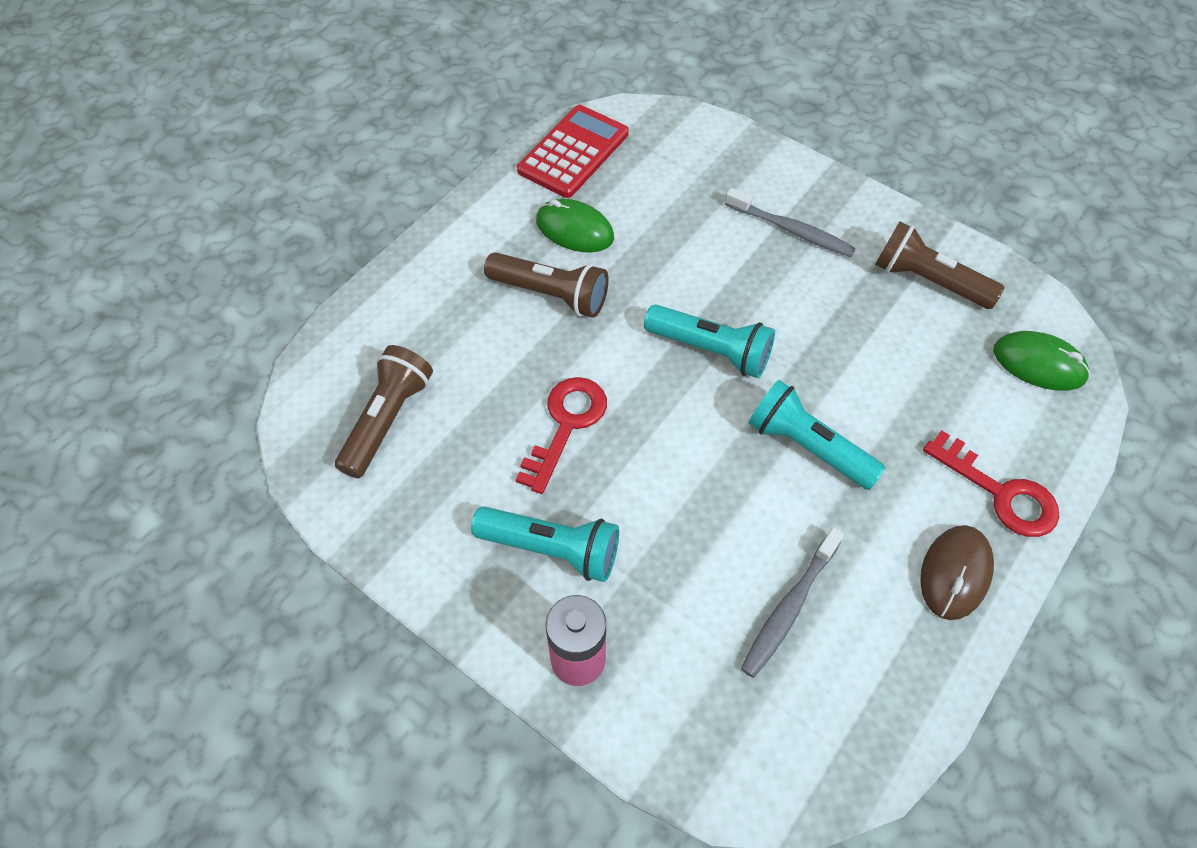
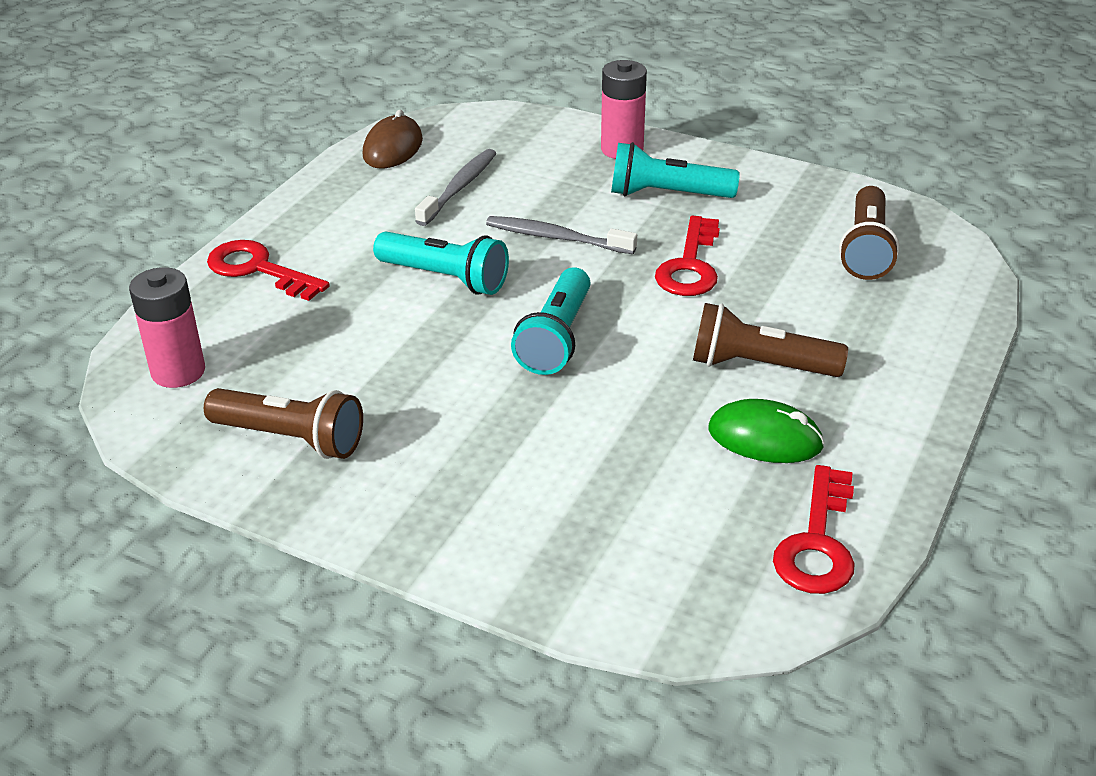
camera: 170 degrees right, 20 degrees down
red calculator [517,105,629,198] -> red key [773,465,855,594]
turquoise flashlight [644,304,775,378] -> turquoise flashlight turned 90 degrees counterclockwise [511,268,590,375]
grey toothbrush [725,188,856,257] -> grey toothbrush moved to [486,216,637,254]
brown mouse [920,525,994,620] -> brown mouse moved to [363,110,423,169]
green mouse [994,331,1090,391] -> pink battery [129,267,205,388]

